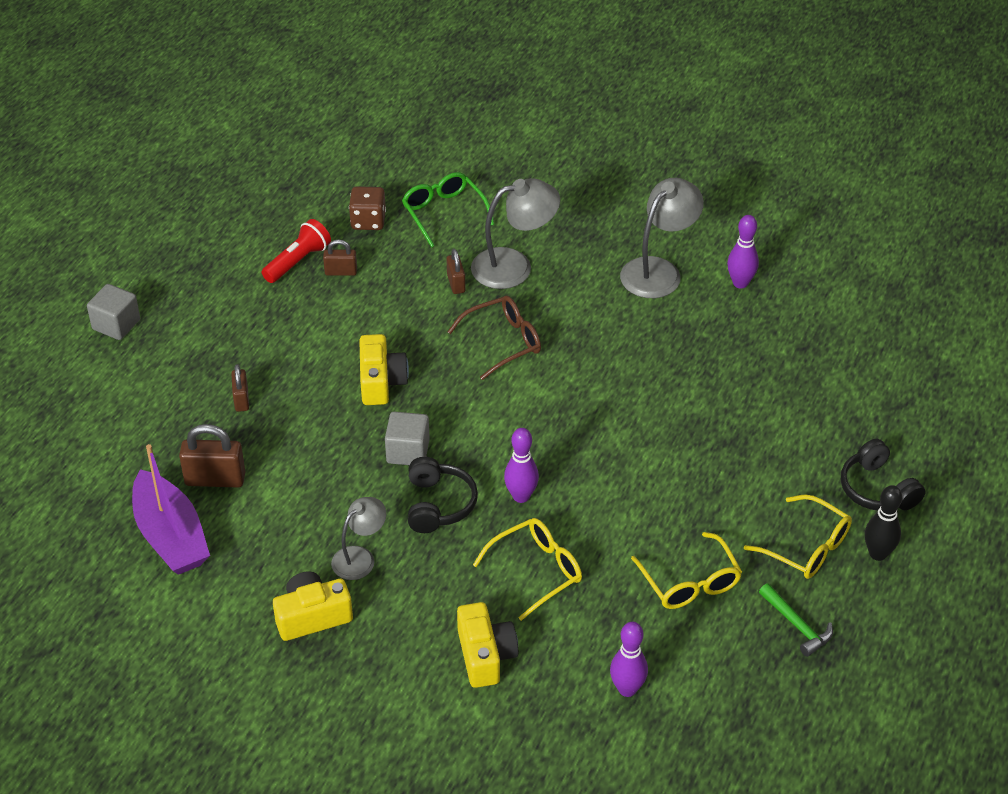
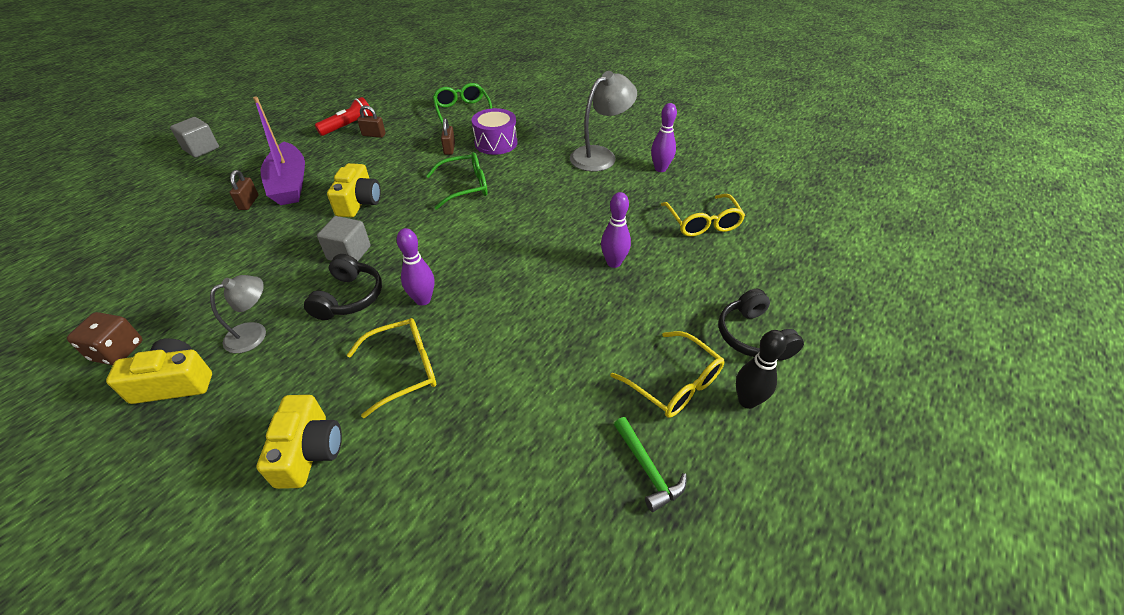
camera: 10 degrees right, 0 degrees up
purple boat [132,444,210,575] -> purple boat moved to [253,96,305,205]
brown padlock [179,424,245,488] -> none
brown dice [349,186,386,230] -> brown dice moved to [67,312,142,365]
brown glasses [448,296,541,380] -> green glasses [426,152,488,210]
grey lamp [471,178,560,289] -> purple drum [472,108,518,155]
purple bowling pin [610,622,648,697] -> purple bowling pin moved to [601,192,631,268]
yellow glasses [631,532,742,609] -> yellow glasses moved to [661,194,745,237]

